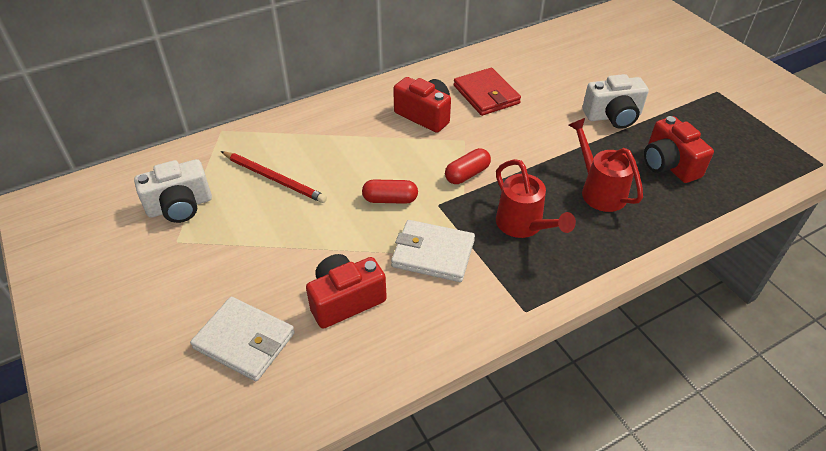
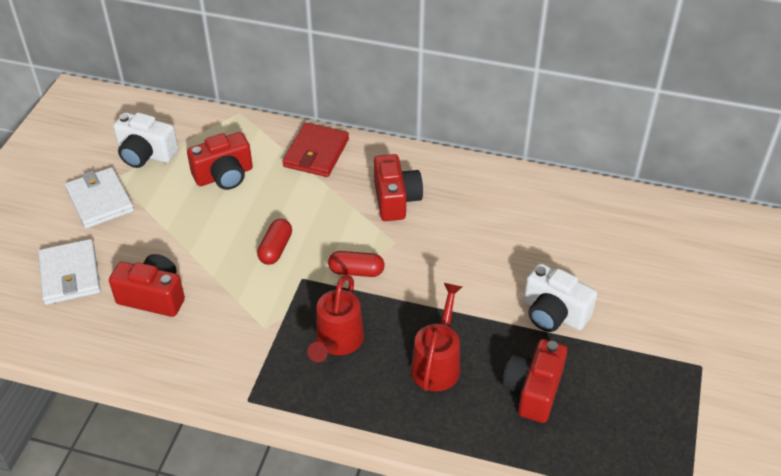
camera: 45 degrees right, 0 degrees up
red pencil [221,151,327,203] -> red camera [187,132,253,190]
red capsule [362,179,418,204] -> red capsule turned 60 degrees clockwise [257,219,292,265]
white wallet [391,220,475,282] -> white wallet moved to [65,167,134,229]
red wallet [454,68,521,116] -> red wallet moved to [283,123,349,177]

